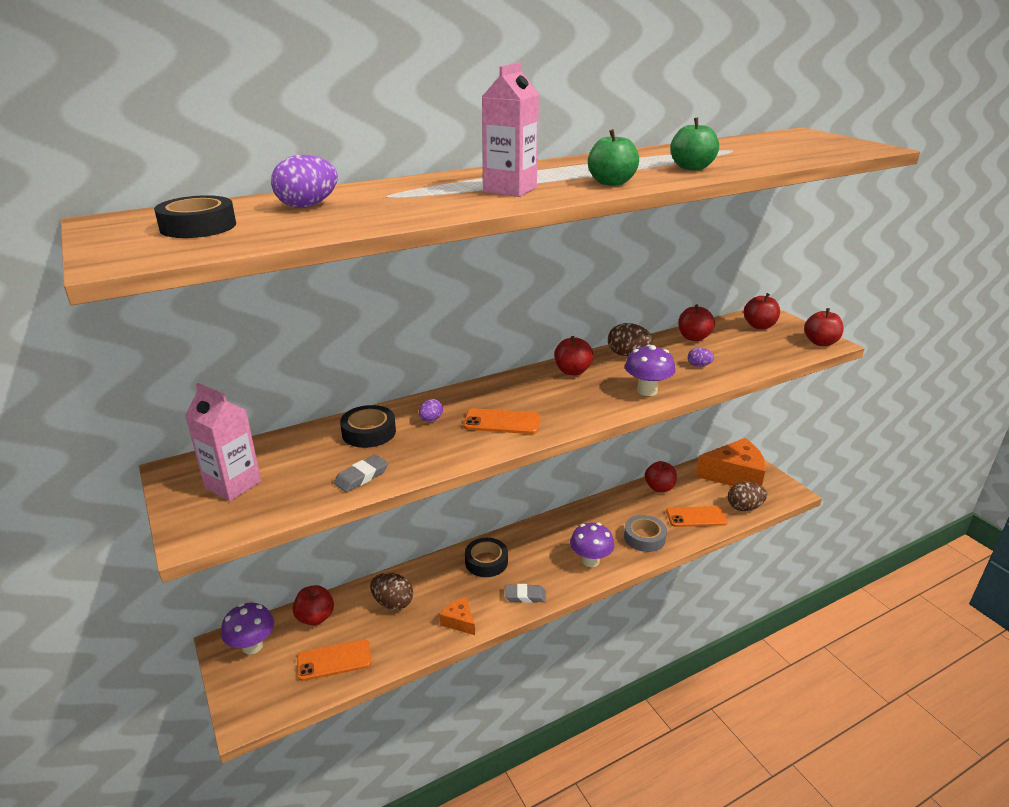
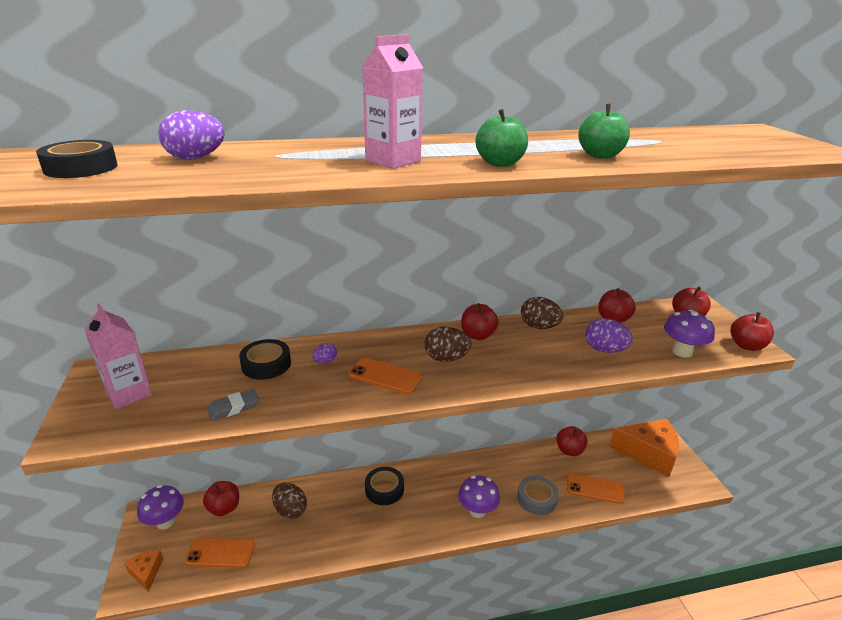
camera: 15 degrees right, 0 degrees up
orange cheese [440,597,475,635] -> orange cheese moved to [124,550,163,592]
grey eraser [505,584,546,603] -> none
purple mushroom [625,344,676,396] -> purple mushroom moved to [664,310,715,358]
purple egg [688,348,714,367] -> purple egg [585,318,633,353], size x1.78
brown egg [728,482,767,511] -> brown egg moved to [424,327,472,362]

